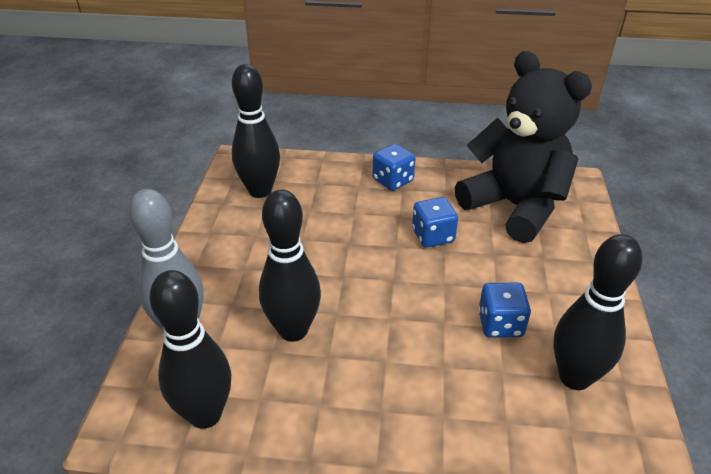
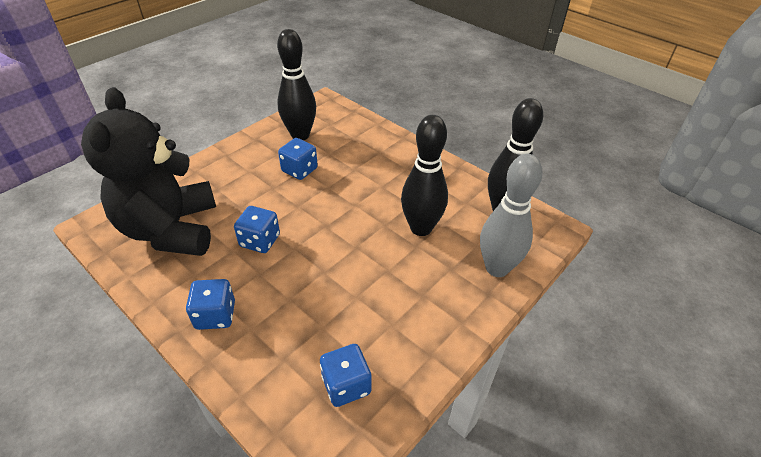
camera: 145 degrees left, 5 degrees up
black bowling pin [232,64,280,198] -> blue dice [320,344,372,407]

